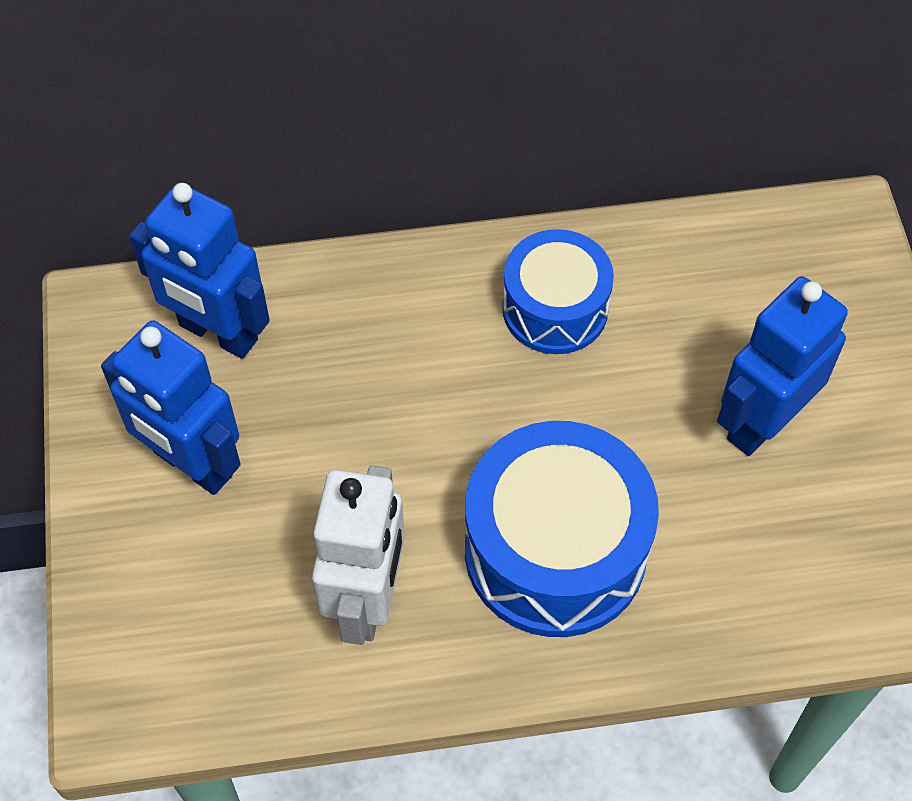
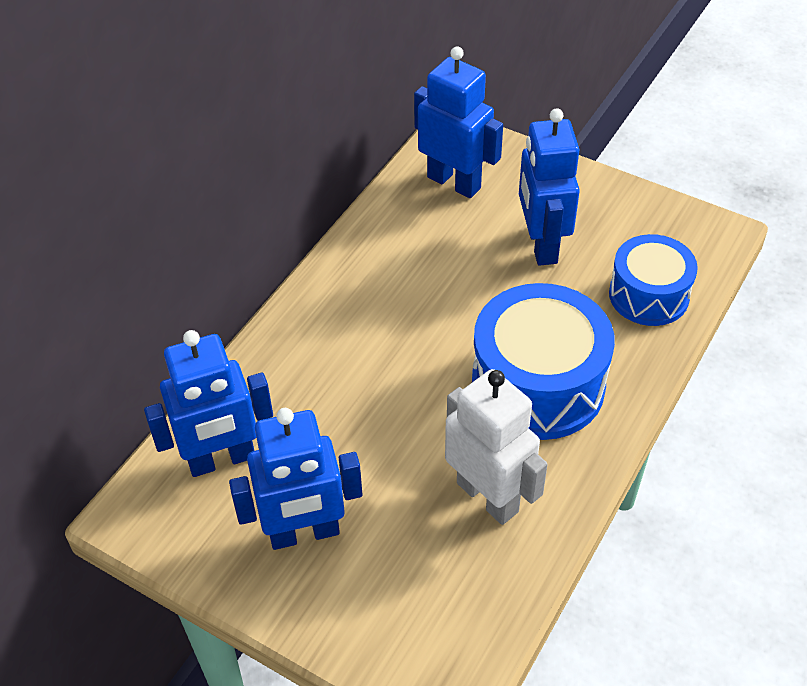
camera: 50 degrees left, 10 degrees down
blue drum [502,229,614,354] -> blue drum moved to [609,234,698,326]
none -> blue robot [414,46,503,198]

